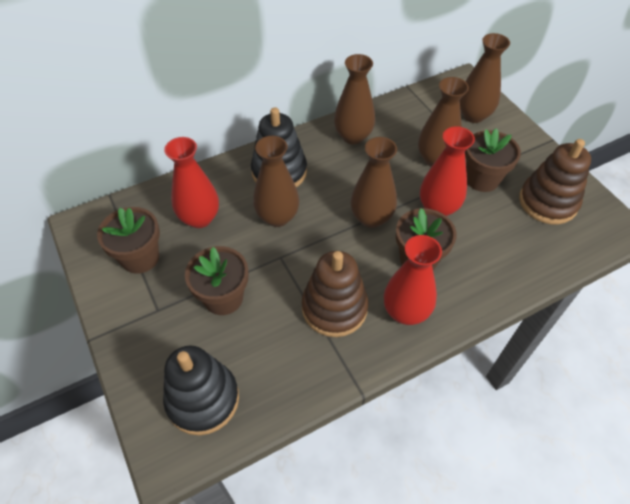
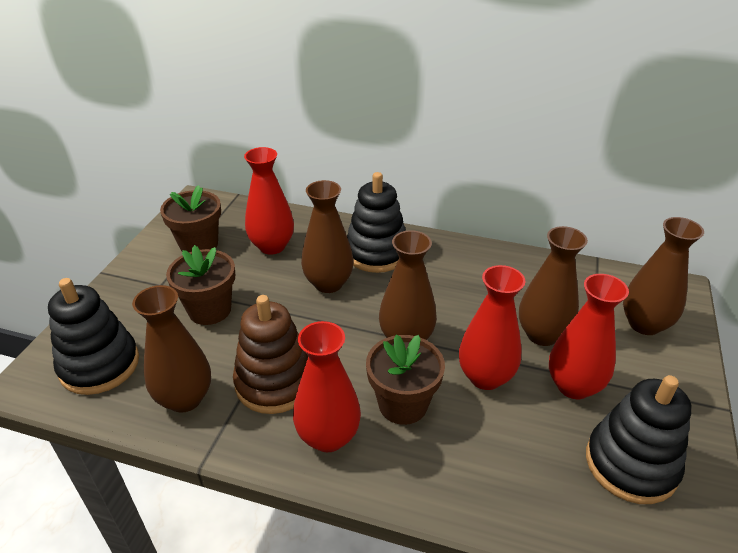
camera: 45 degrees right, 15 degrees down
brown vase [334,54,375,145] -> brown vase moved to [132,285,211,413]
brown flower pot [465,128,521,192] -> red vase [549,274,629,399]
brown stacking toy [519,139,591,224] -> black stacking toy [586,375,692,504]

